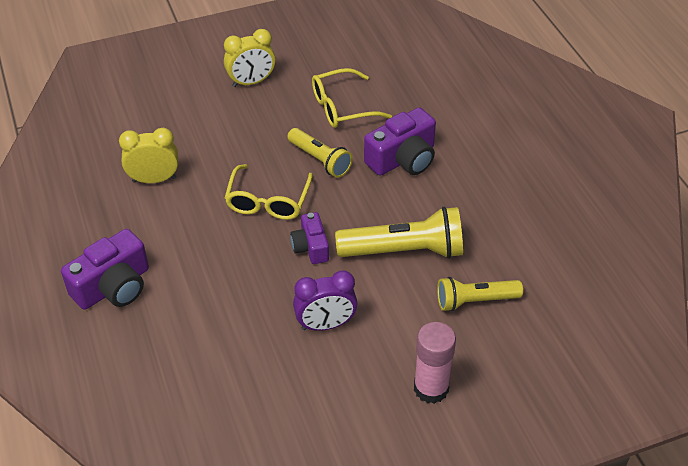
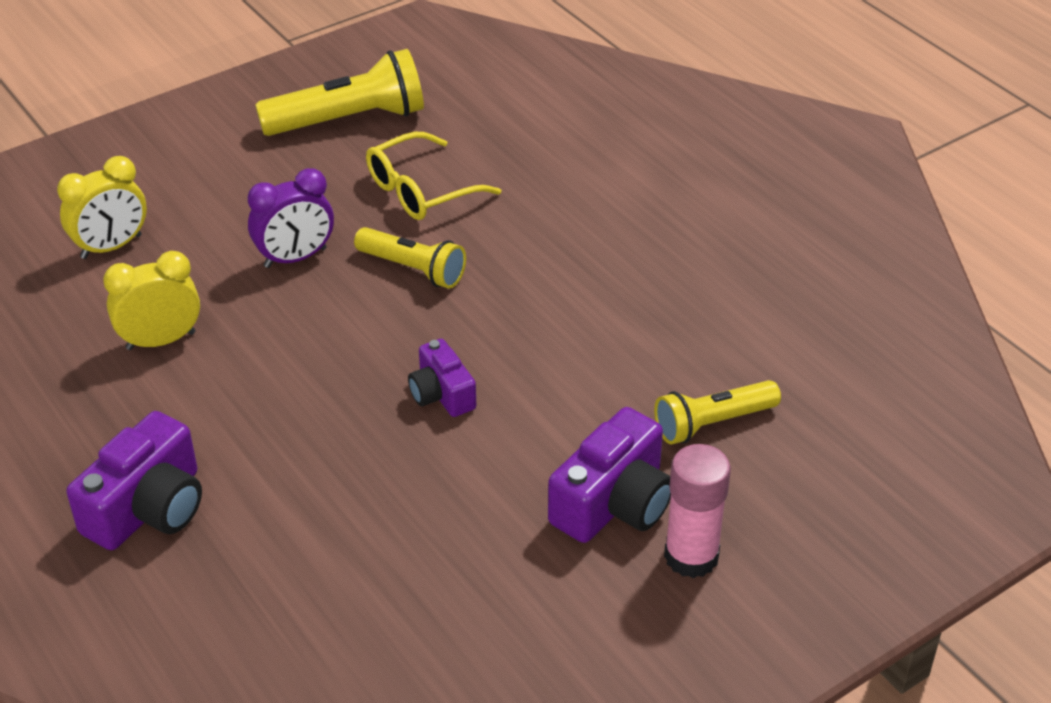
camera: 15 degrees left, 5 degrees down
yellow clock [224,29,275,87] -> yellow clock moved to [57,156,147,259]
yellow glasses [225,164,313,220] -> none
purple clock [293,270,358,331] -> purple clock moved to [248,168,334,268]
yellow flashlight [335,207,463,259] -> yellow flashlight moved to [255,49,424,136]
purple camera [364,107,436,176] -> purple camera moved to [548,407,671,543]

